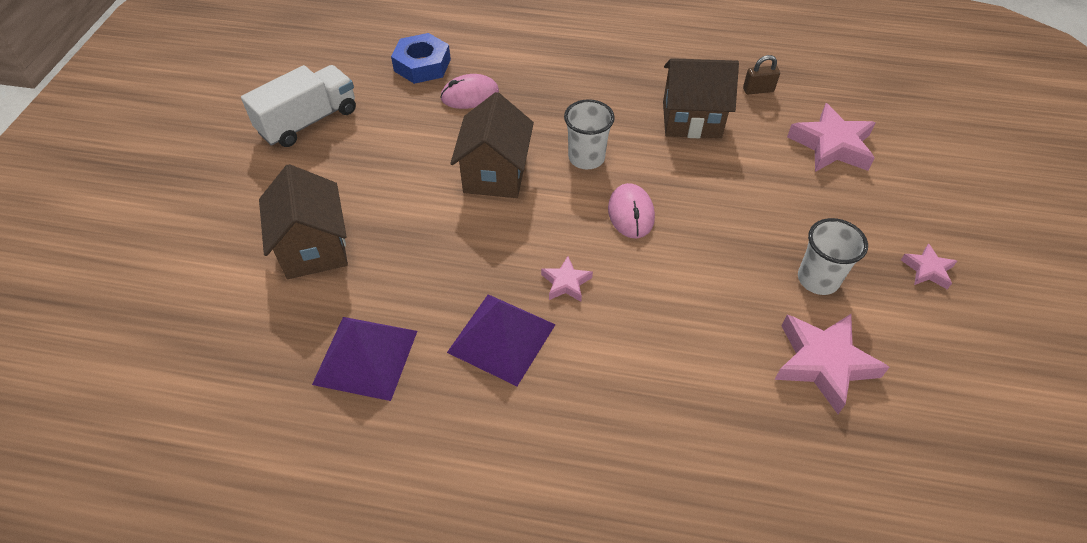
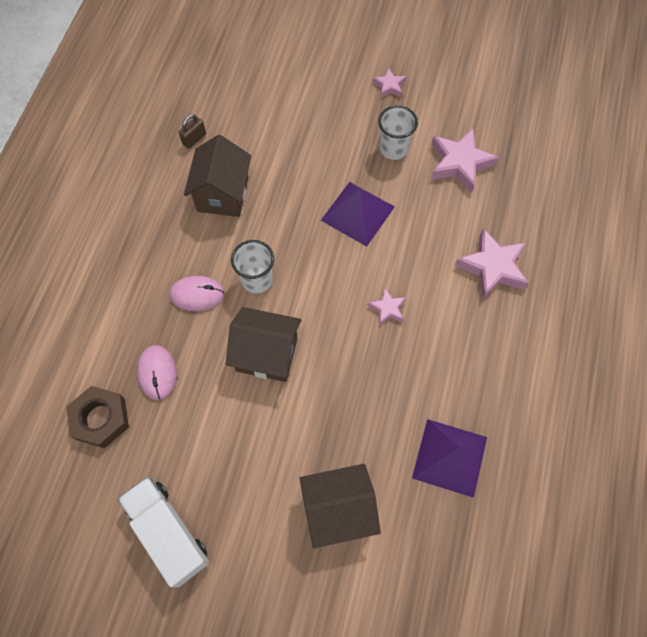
camera: 85 degrees left, 15 degrees up
blue nut [391,33,451,84] -> brown nut [66,386,129,448]
purple pyramid [447,294,556,386] -> purple pyramid moved to [321,182,395,247]
pink mouse [608,183,655,238] -> pink mouse moved to [169,276,225,311]
brown padlock [743,55,780,94] -> brown padlock turned 45 degrees clockwise [179,114,206,149]
pink star [787,103,876,172] -> pink star moved to [454,228,529,300]

